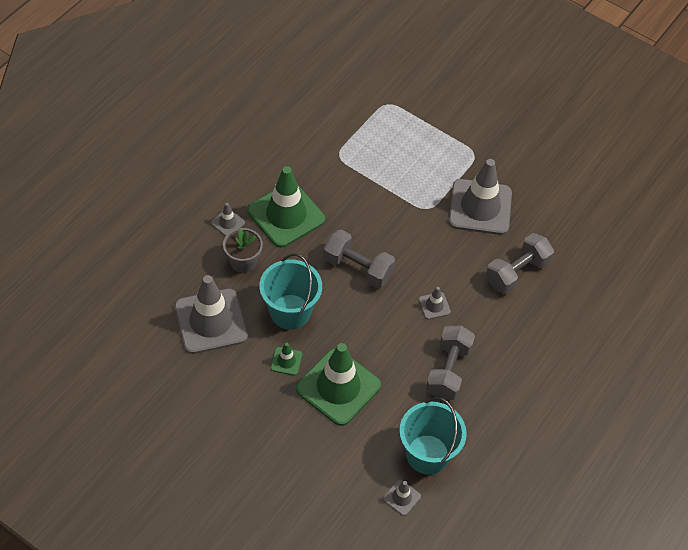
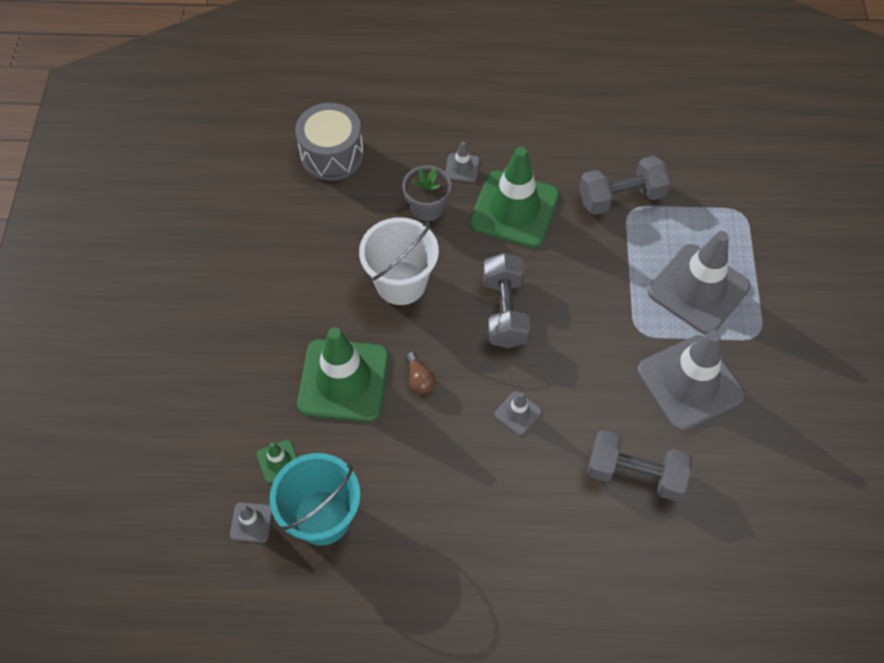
camera: 60 degrees right, 5 degrees up
grey traffic cone [175,275,248,354] -> grey traffic cone moved to [648,231,750,335]
turquoise bucket [259,253,322,330] -> white bucket [359,217,439,305]
green traffic cone [271,343,302,375] -> green traffic cone moved to [257,440,297,483]
grey dumbbell [426,325,475,400] -> grey dumbbell moved to [579,156,671,215]
none -> grey drum [295,103,364,181]
none -> brown light bulb [405,352,436,394]

